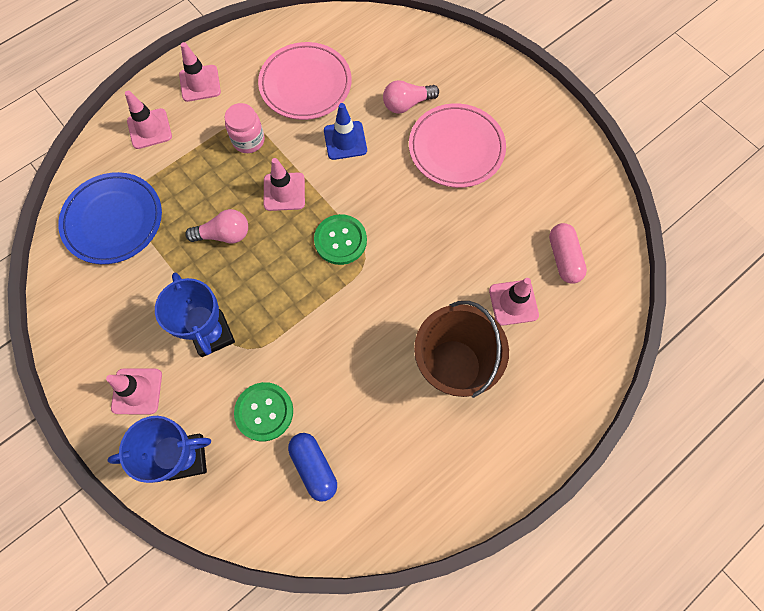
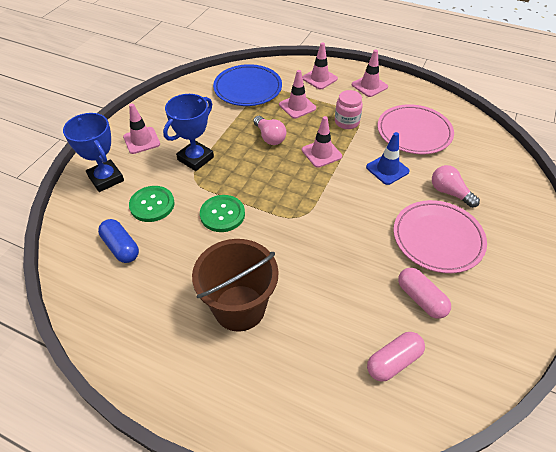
camera: 65 degrees right, 20 degrees down
blue capsule [288,433,337,502] -> blue capsule turned 75 degrees counterclockwise [98,219,139,263]
green button [314,214,367,265] -> green button moved to [200,195,245,232]
pink traffic cone [489,278,539,326] -> pink traffic cone moved to [279,70,316,119]
none -> pink capsule [398,268,451,319]

